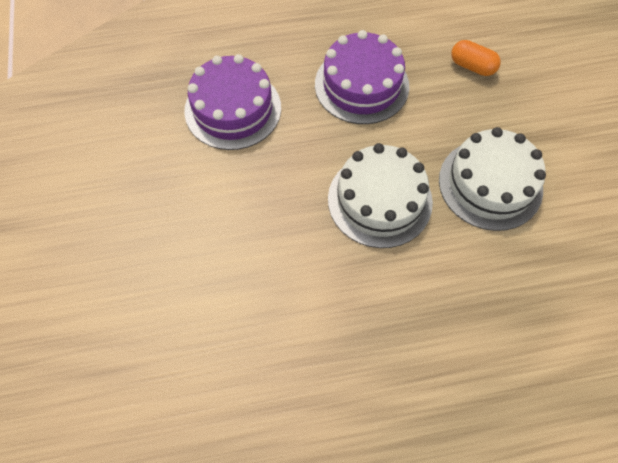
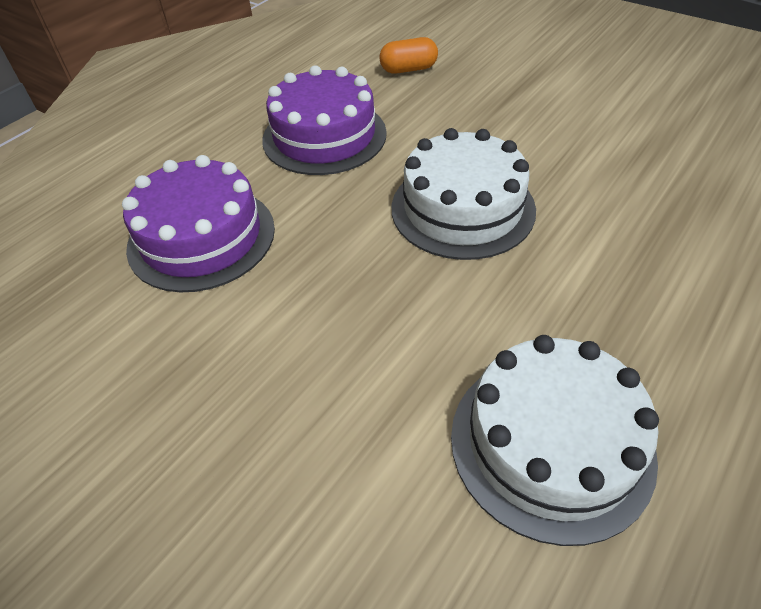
camera: 40 degrees left, 15 degrees down
white cake [439,127,546,231] -> white cake moved to [451,335,659,546]

